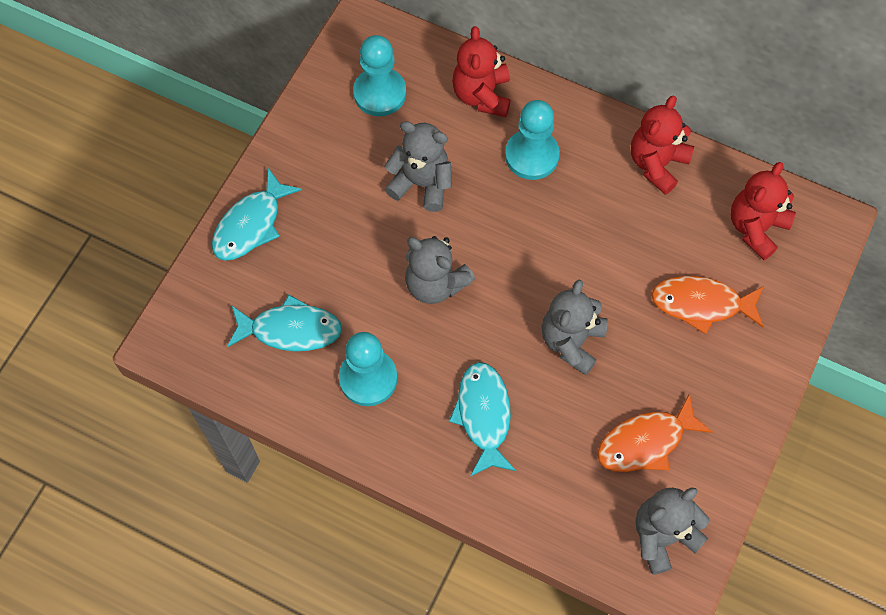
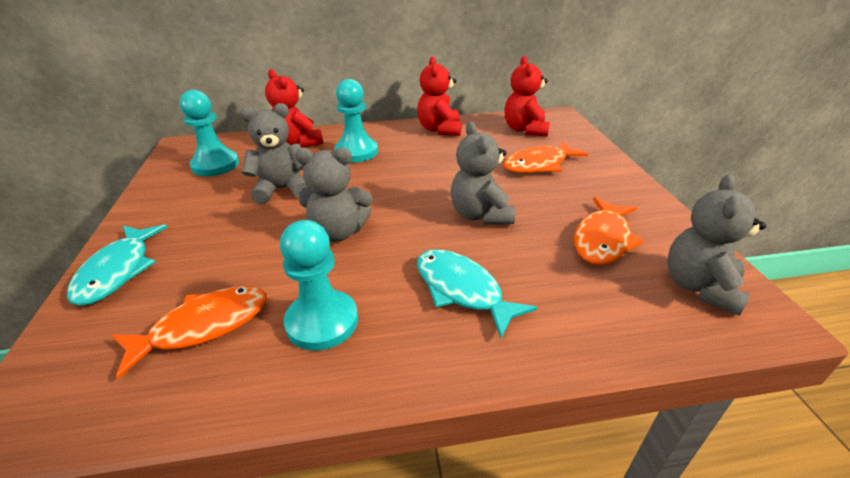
camera: 35 degrees left, 30 degrees down
turquoise fish [227,295,342,351] -> orange fish [111,286,267,379]

